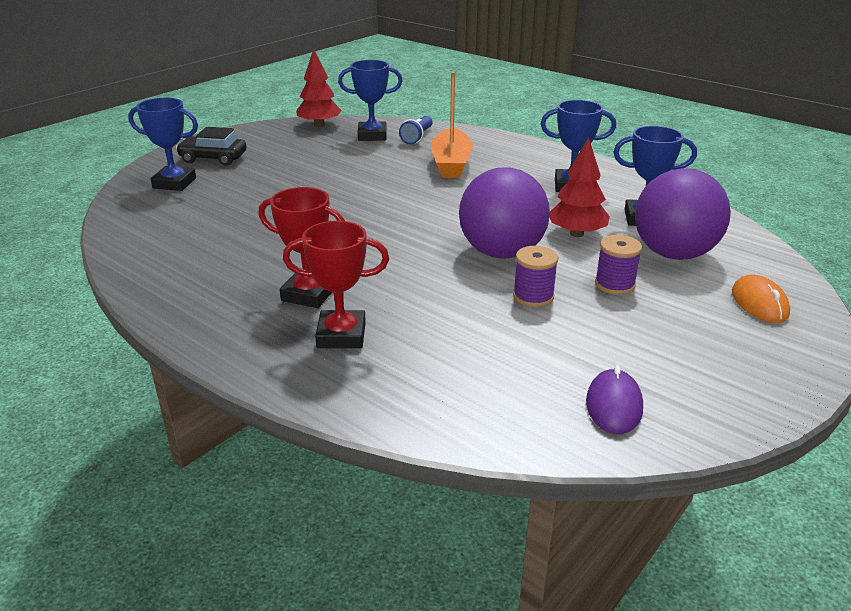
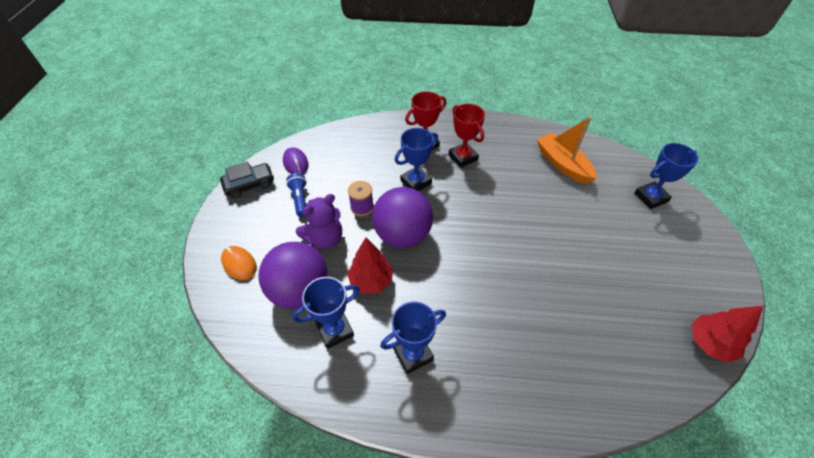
camera: 145 degrees right, 20 degrees up
black car [176,127,247,166] -> black car moved to [220,162,274,198]
red trophy [259,187,345,308] -> red trophy turned 75 degrees clockwise [448,104,485,168]
blue trophy [338,60,403,141] -> blue trophy moved to [395,128,438,191]
blue flashlight [399,116,433,144] -> blue flashlight moved to [286,173,307,217]
orange boat [431,72,473,178] -> orange boat moved to [537,116,597,184]
purple spool [595,235,642,295] -> purple teddy bear [296,194,342,249]

